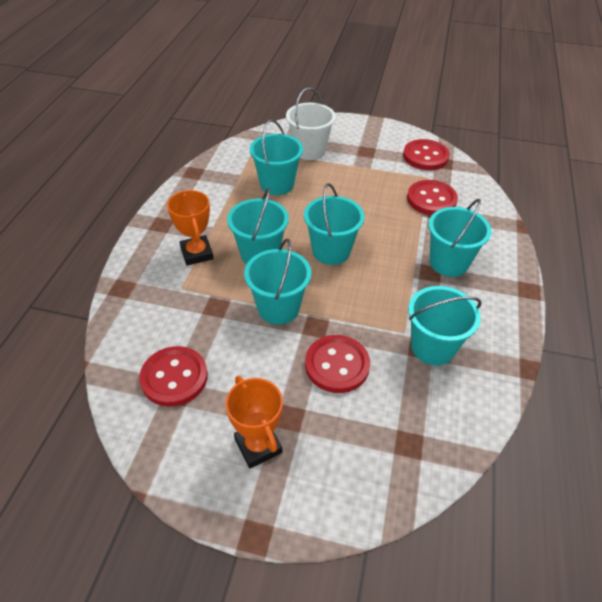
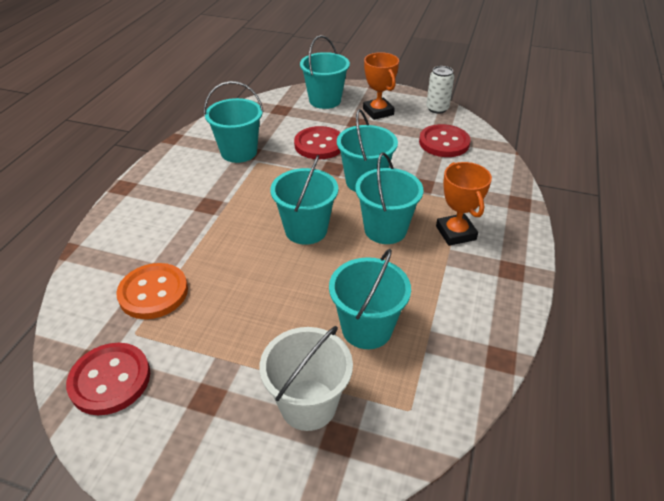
camera: 175 degrees left, 5 degrees down
red button [407,180,458,216] -> orange button [116,263,188,319]
turquoise bucket [429,199,491,277] -> turquoise bucket moved to [300,35,350,109]
none -> white can [426,66,454,114]

